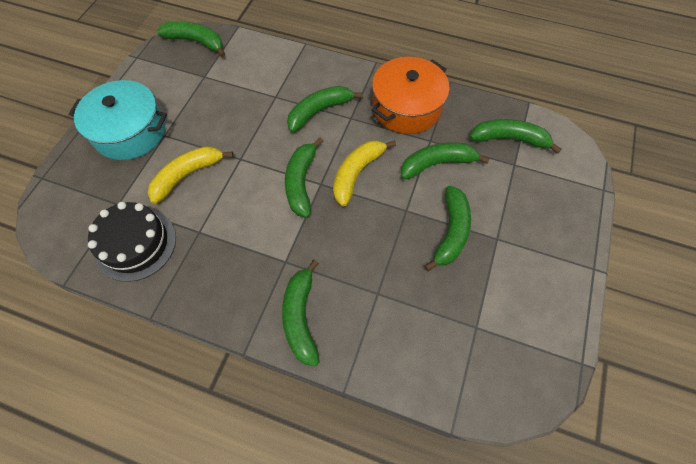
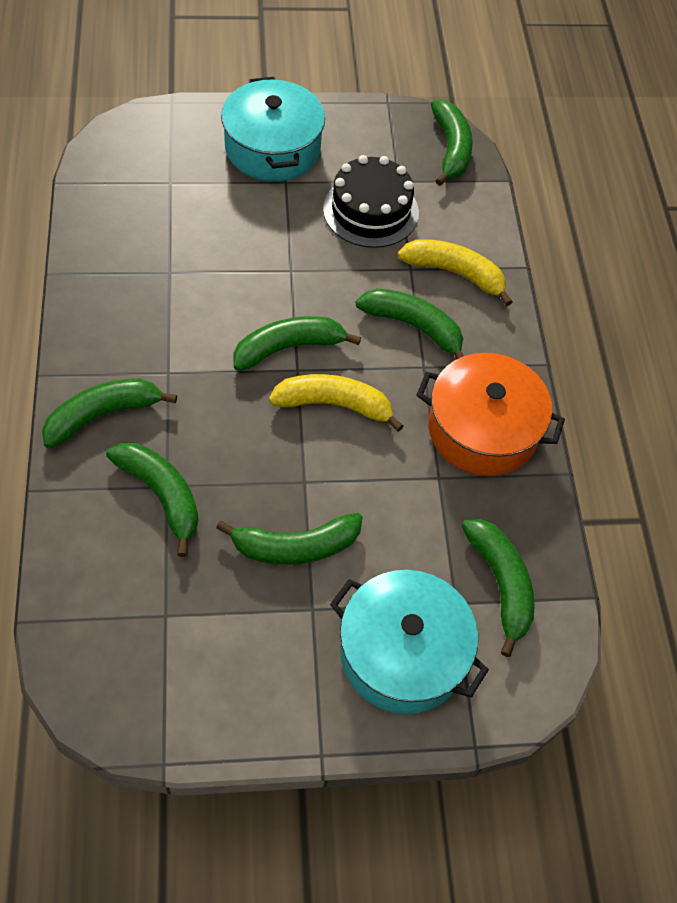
camera: 60 degrees right, 5 degrees down
black cake [88,202,176,282] -> black cake moved to [323,155,419,248]
yellow banana [148,146,233,204] -> yellow banana moved to [397,239,513,306]
green banana [401,142,490,180] -> green banana moved to [106,443,198,557]
none -> turquoise pot [330,570,489,714]

